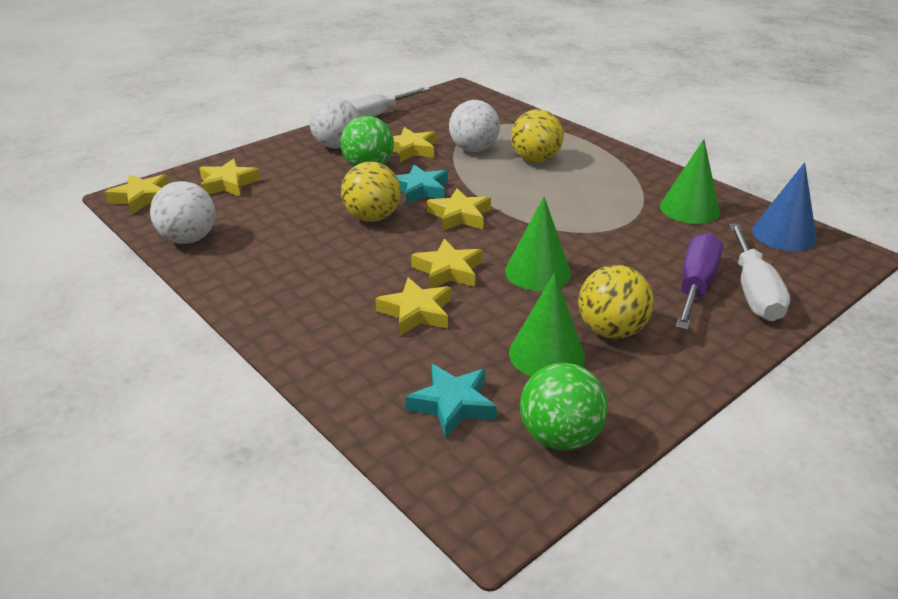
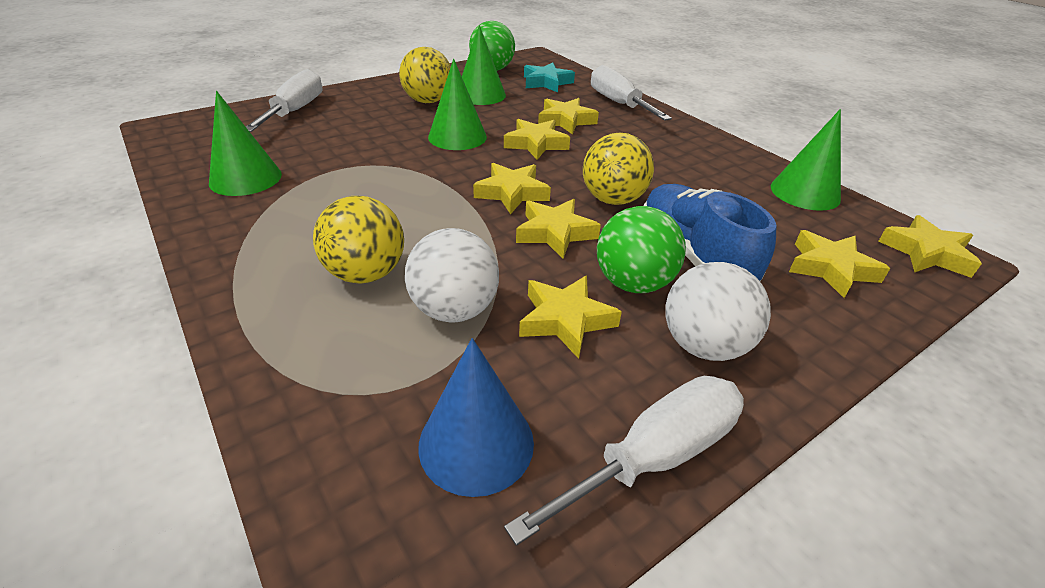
camera: 175 degrees left, 5 degrees up
white ball [150,181,216,244] -> green cone [771,109,841,211]
turquoise star [396,165,448,204] -> yellow star [516,199,601,259]
purple screwdriver [676,232,723,330] -> none
blue cone [752,162,817,251] -> blue cone moved to [418,338,534,497]
none -> white screwdriver [591,65,672,121]
none -> blue shoe [644,184,777,281]

